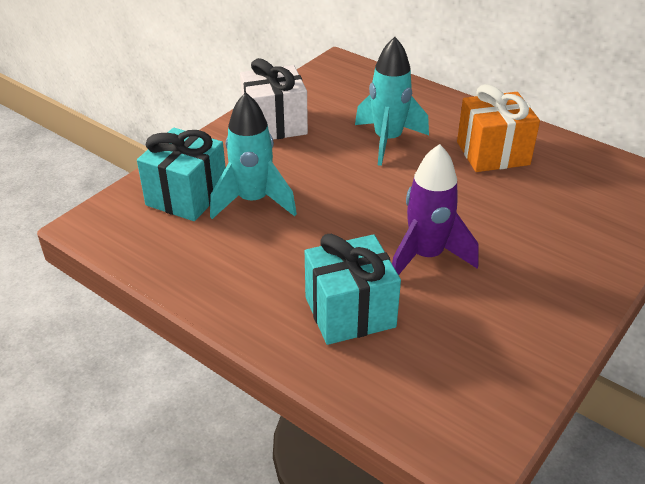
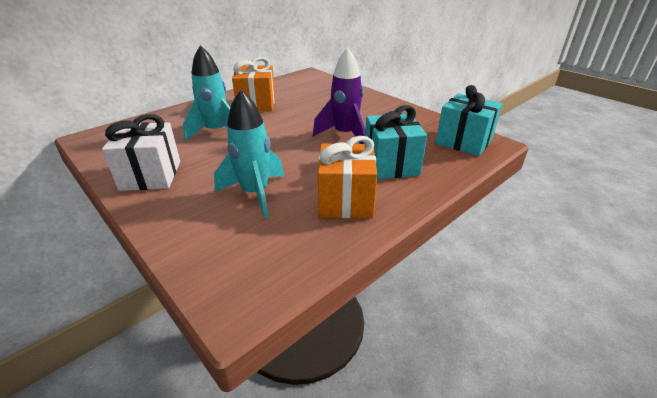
camera: 80 degrees left, 5 degrees down
turquoise gift [137,128,226,221] -> turquoise gift moved to [436,85,502,156]
none -> orange gift [318,136,377,218]

